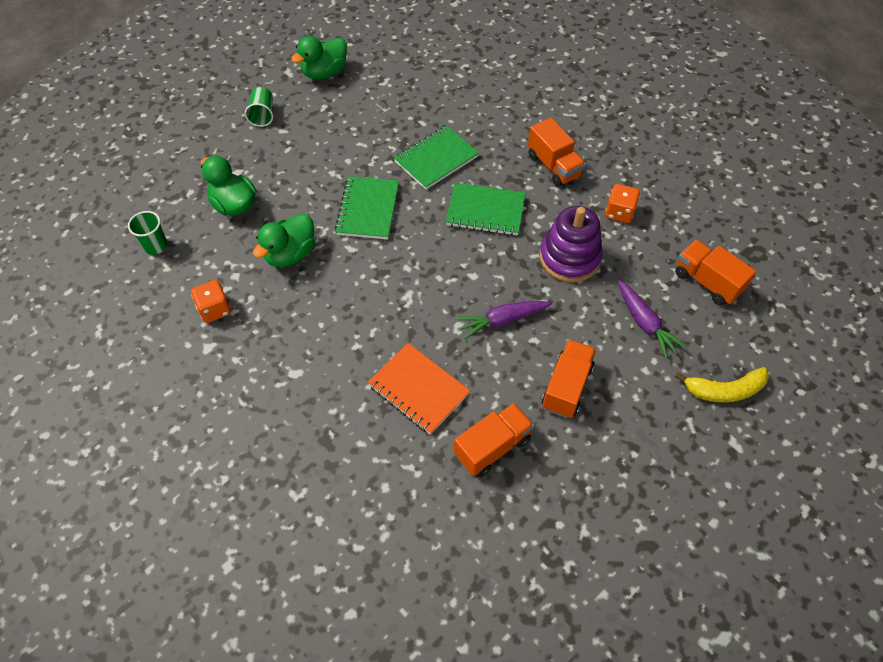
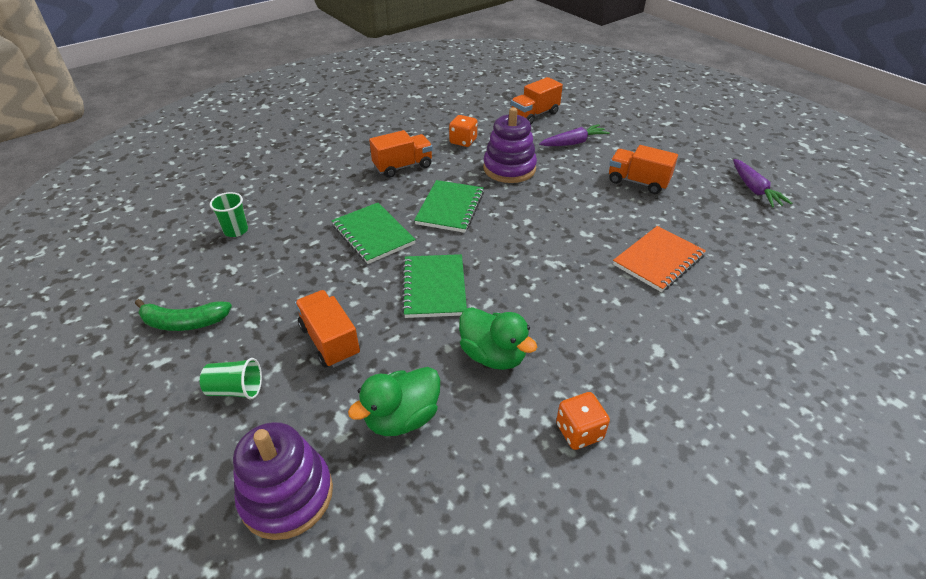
camera: 85 degrees left, 15 degrees down
green cup [128,211,168,255] -> green cup moved to [210,192,248,237]
green duck [291,36,347,80] -> green banana [135,299,232,331]
green notebook [335,176,399,240] -> green notebook turned 75 degrees clockwise [402,254,467,318]
orange truck [454,403,534,477] -> orange truck moved to [295,290,360,368]
purple carrot [457,301,552,339] -> purple carrot moved to [733,159,792,207]
yellow banana [675,367,769,402] -> none
none -> purple stacking toy [233,422,333,540]

